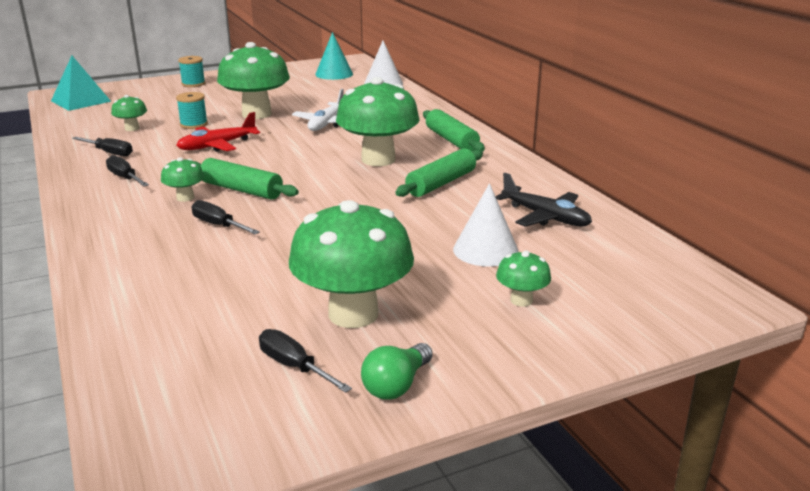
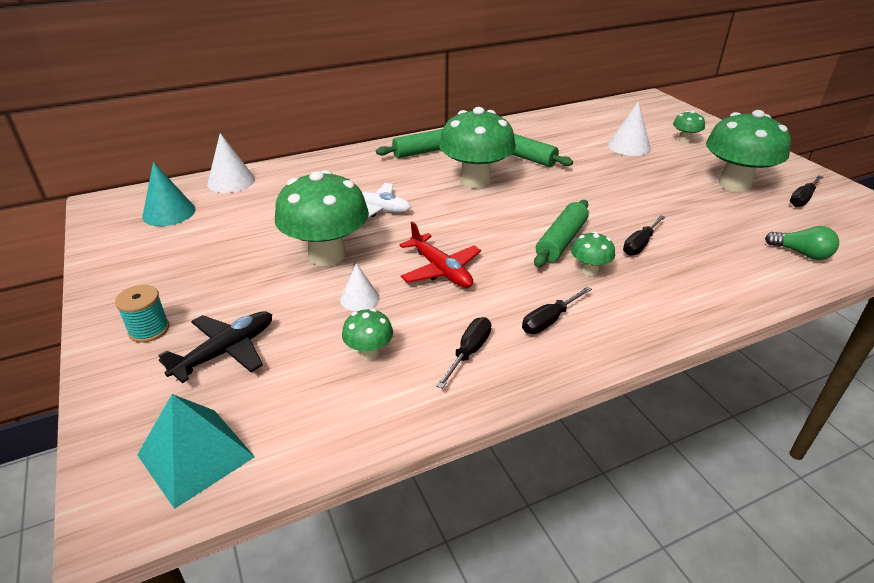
camera: 90 degrees left, 10 degrees up
turquoise spool [176,92,208,129] -> white cone [340,263,380,311]
green light bulb [361,343,433,400] -> green light bulb moved to [765,226,839,260]
black plane [495,173,592,227] -> black plane moved to [158,311,272,383]

